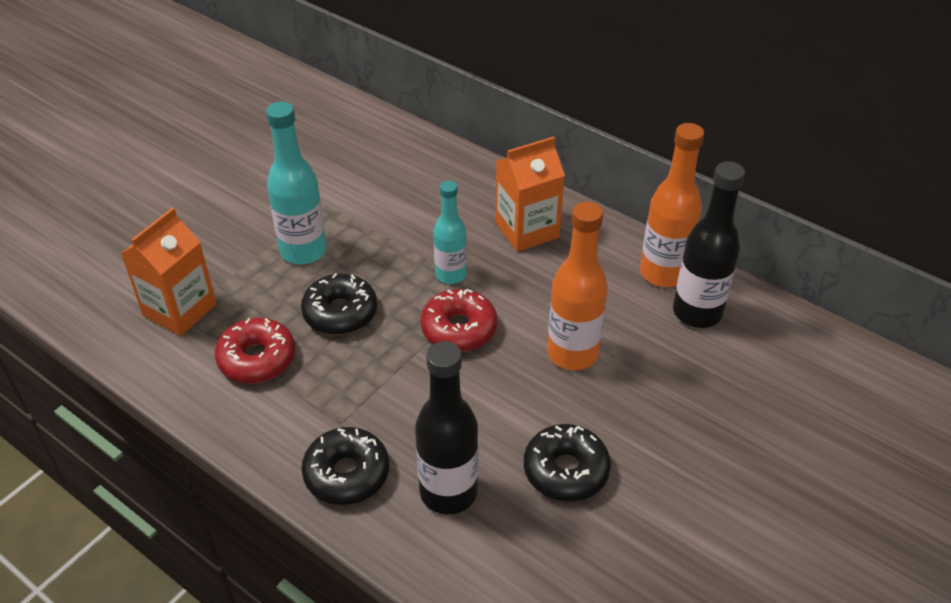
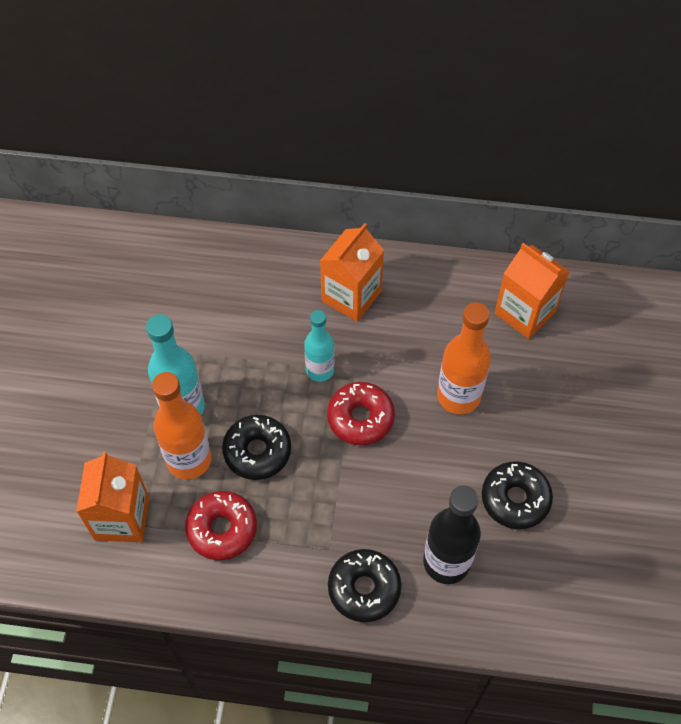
camera: 30 degrees left, 15 degrees up
orange bottle [640,123,704,287] -> orange bottle moved to [152,372,211,480]
black bottle [673,161,745,328] -> orange carton [495,243,570,339]

